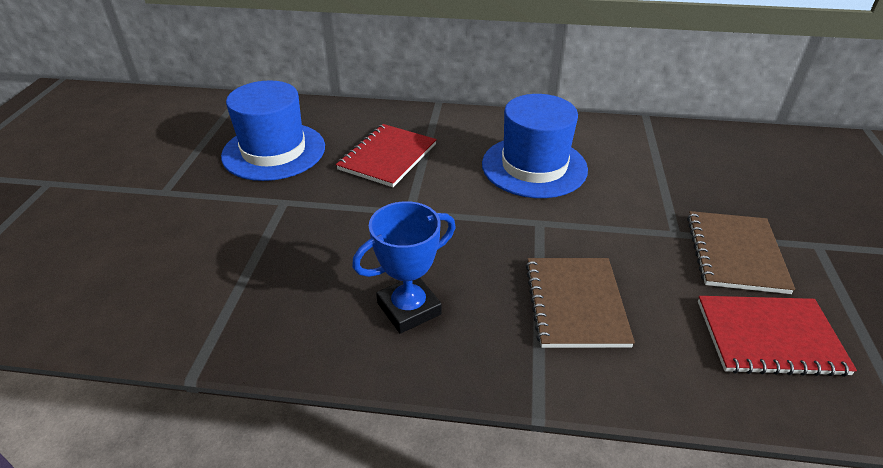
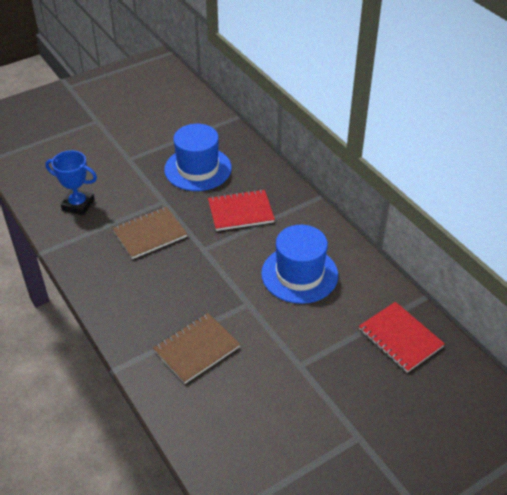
camera: 50 degrees right, 5 degrees up
blue trophy [352,201,456,334] -> blue trophy moved to [45,150,97,215]
brown notebook [687,211,795,294] -> brown notebook moved to [112,207,187,259]
red notebook [698,296,857,377] -> red notebook moved to [359,302,445,373]

